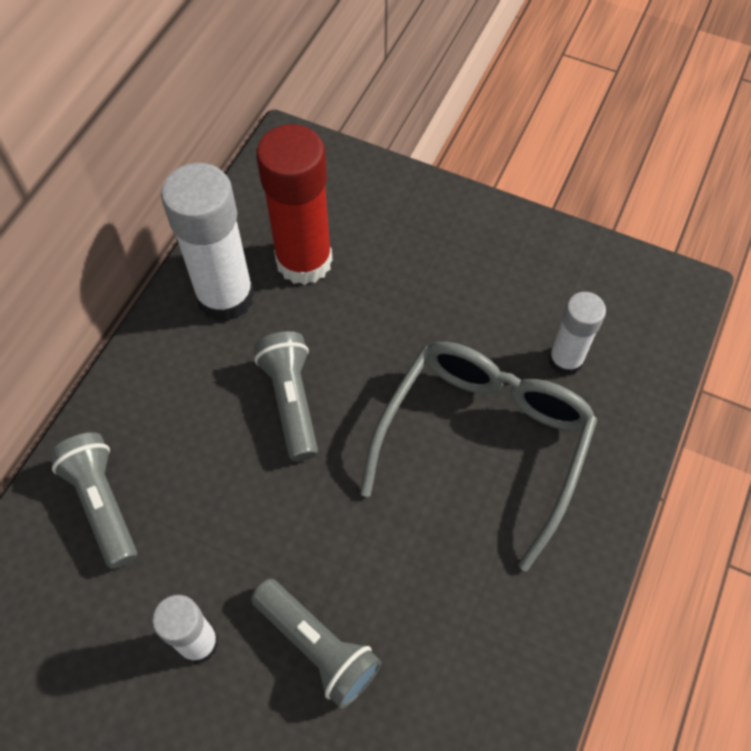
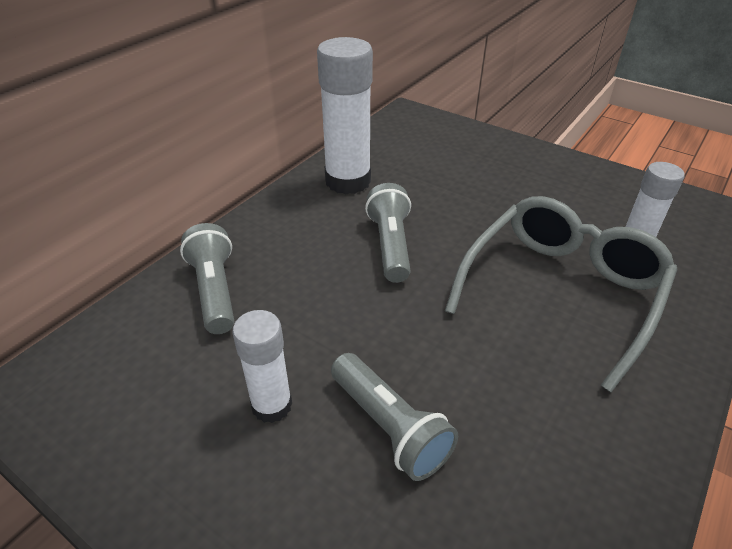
camera: 10 degrees right, 20 degrees down
red glue stick [256,124,332,285] -> none

